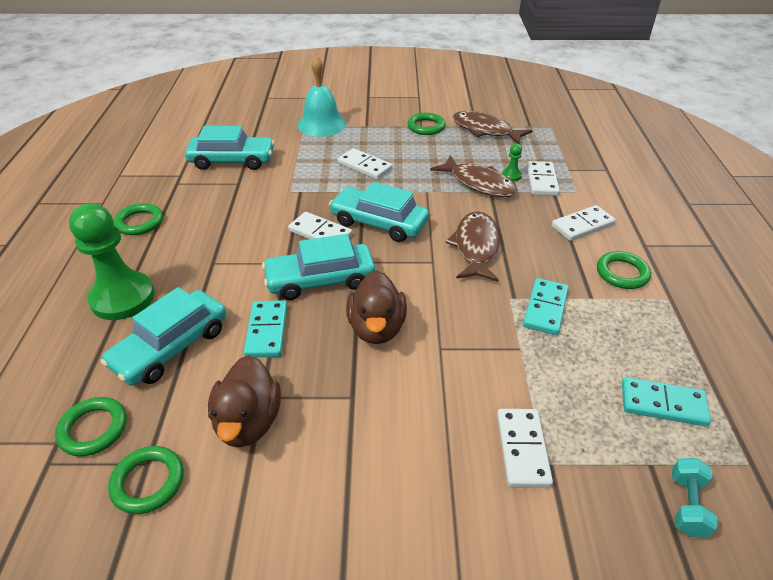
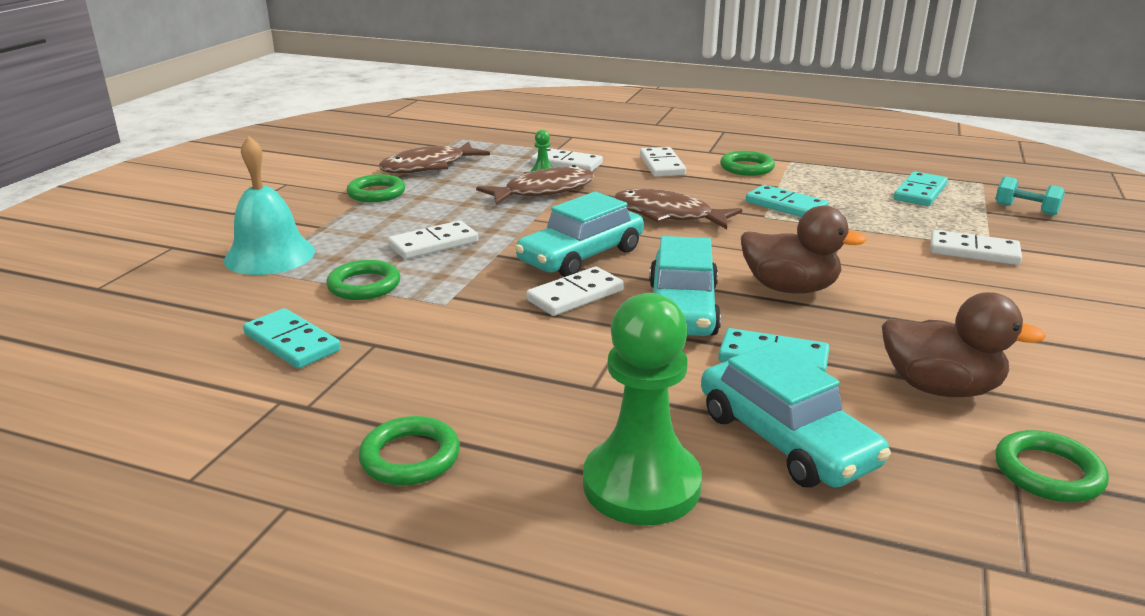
camera: 70 degrees left, 15 degrees down
green ring [55,397,127,456] -> green ring moved to [326,260,400,300]
turquoise car [185,126,275,170] -> turquoise domino [243,308,341,369]

